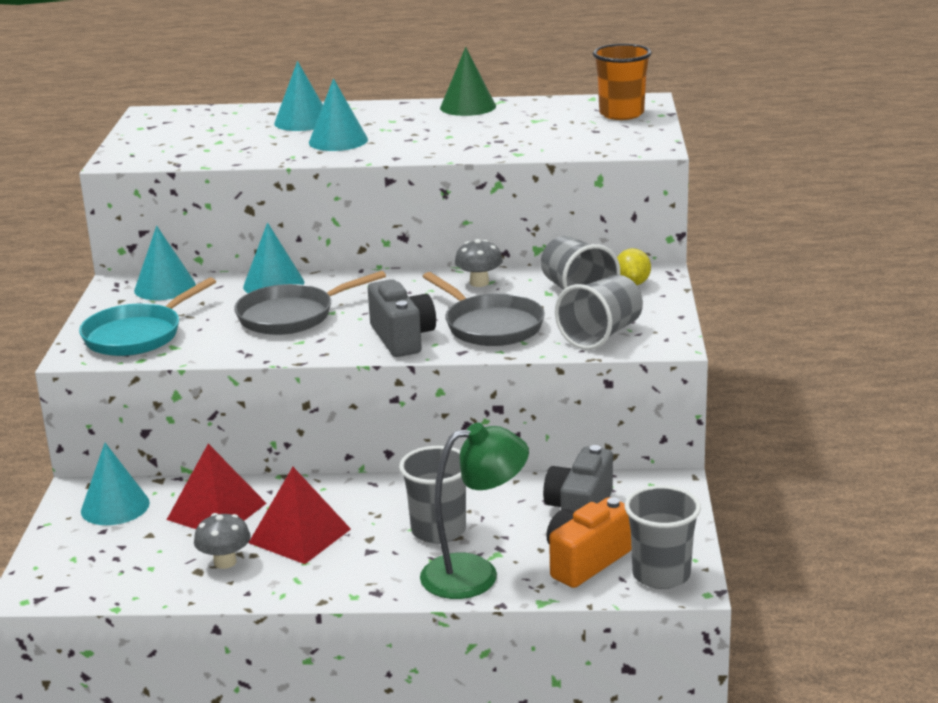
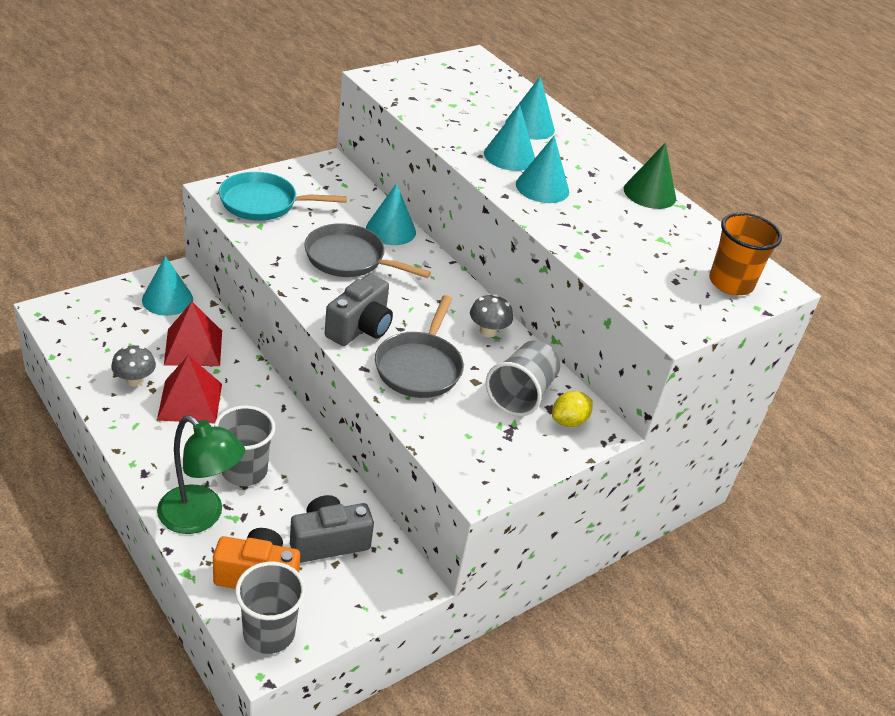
camera: 45 degrees right, 15 degrees up
turquoise cone [134,226,196,300] -> turquoise cone moved to [516,136,569,203]
grey cup [555,275,643,350] -> none

